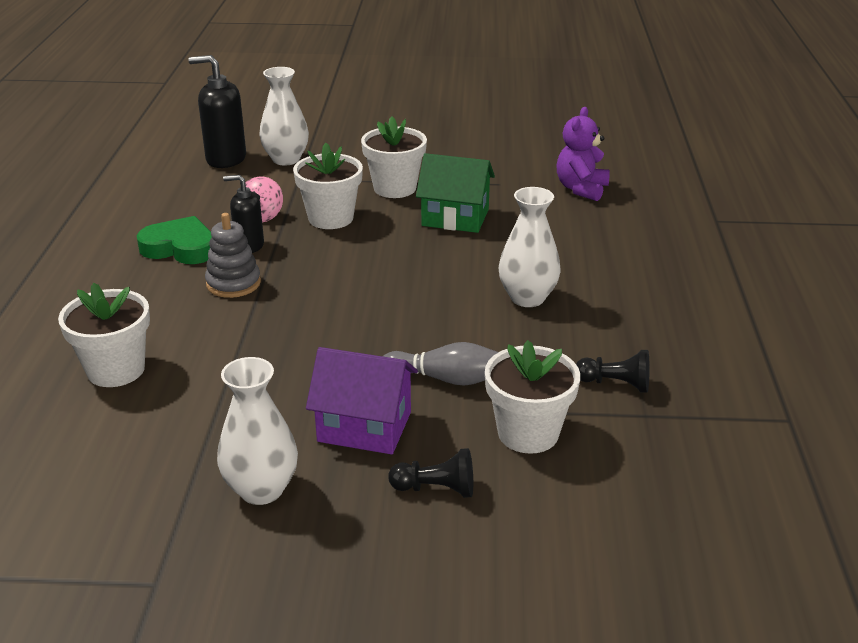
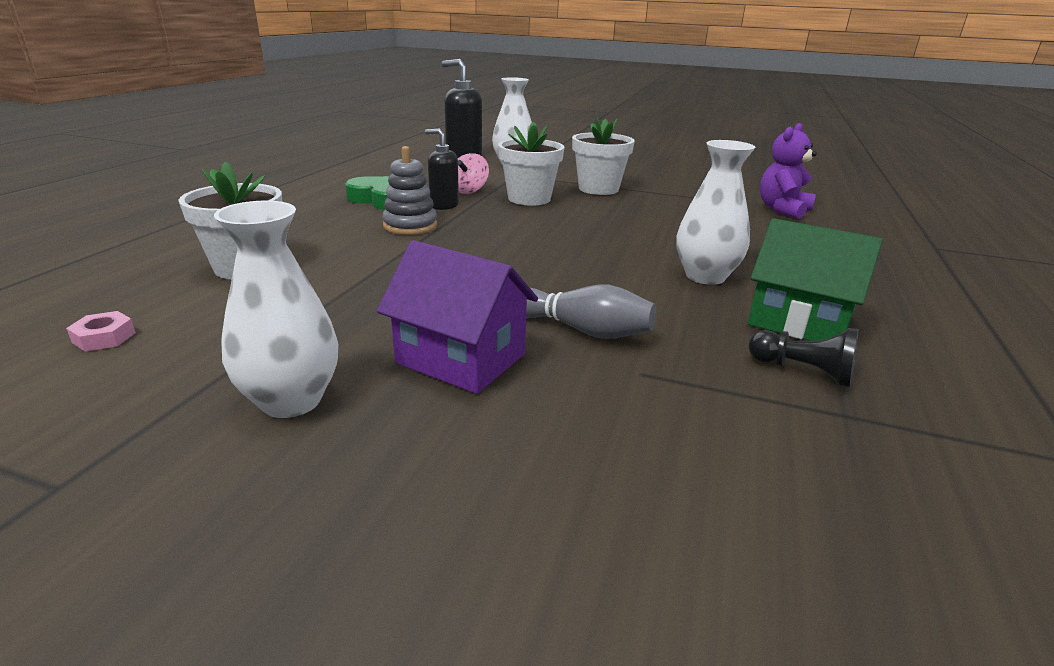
camera: 15 degrees right, 5 degrees down
black pawn [388,448,473,498] -> none
green house [416,153,495,233] -> green house moved to [748,218,883,341]
white flower pot [485,340,580,454] -> none
none -> pink nut [66,311,136,352]

